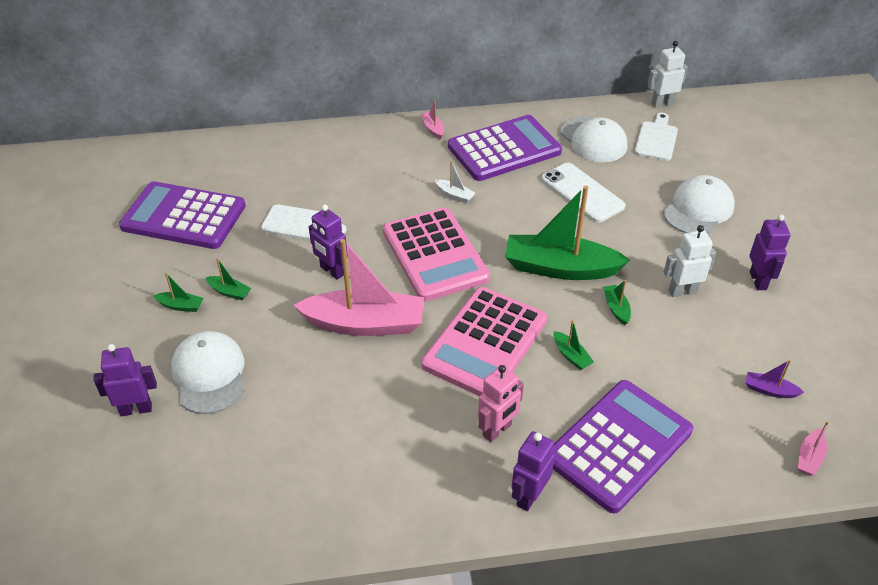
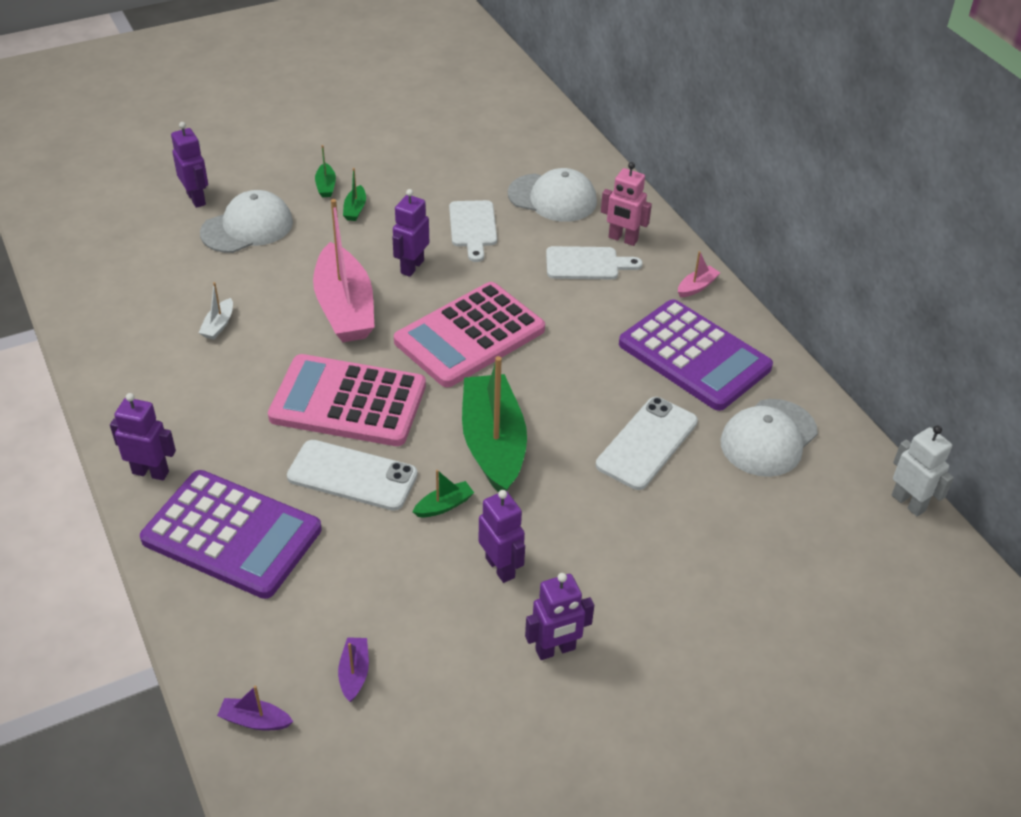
camera: 70 degrees right, 0 degrees up
purple calculator [119,181,246,249] -> none
white boat [435,161,476,203] -> white boat moved to [199,282,233,340]
pink robot [478,365,524,442] -> pink robot moved to [601,162,652,246]
green boat [554,320,594,370] -> white phone [287,440,418,511]
white cutting board [634,113,678,161] -> white cutting board moved to [546,246,643,279]
white cap [663,175,735,234] -> white cap moved to [508,168,597,222]
white robot [664,225,716,297] -> purple robot [479,490,525,583]
pink boat [798,421,829,475] -> purple boat [217,686,293,730]

